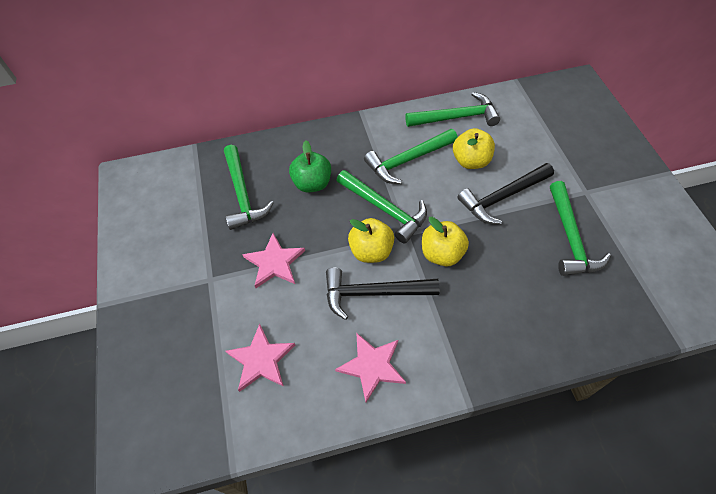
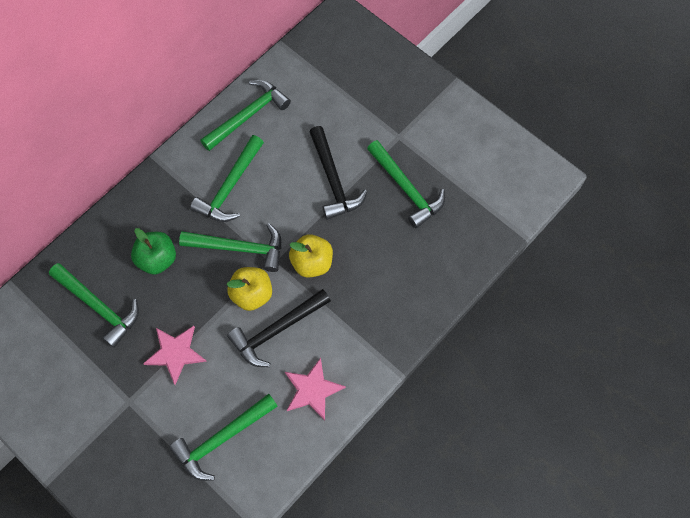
camera: 35 degrees left, 10 degrees up
pink star [226,324,295,392] -> green hammer [169,394,278,481]
yellow apple [453,128,495,169] -> none
black hammer [457,163,554,224] -> black hammer turned 45 degrees counterclockwise [309,126,367,220]

